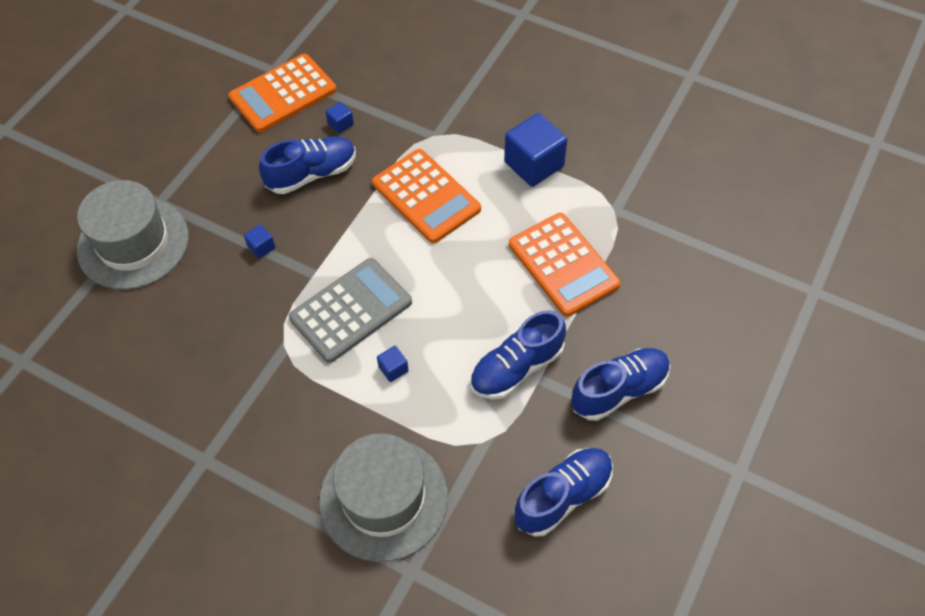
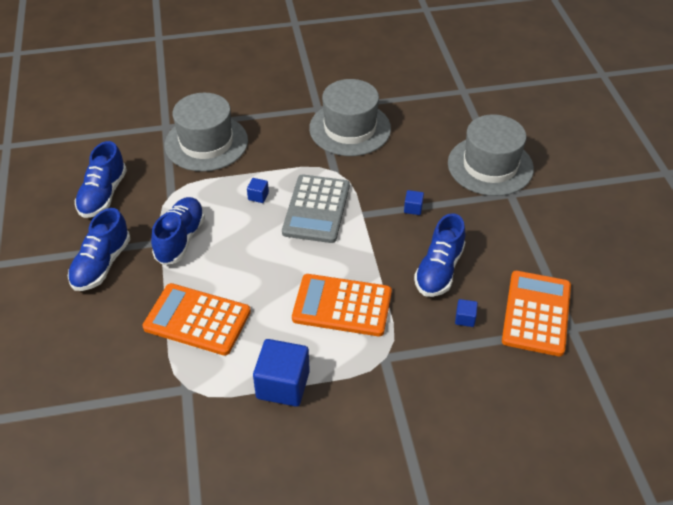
camera: 140 degrees right, 10 degrees down
none -> grey hat [309,79,391,156]

